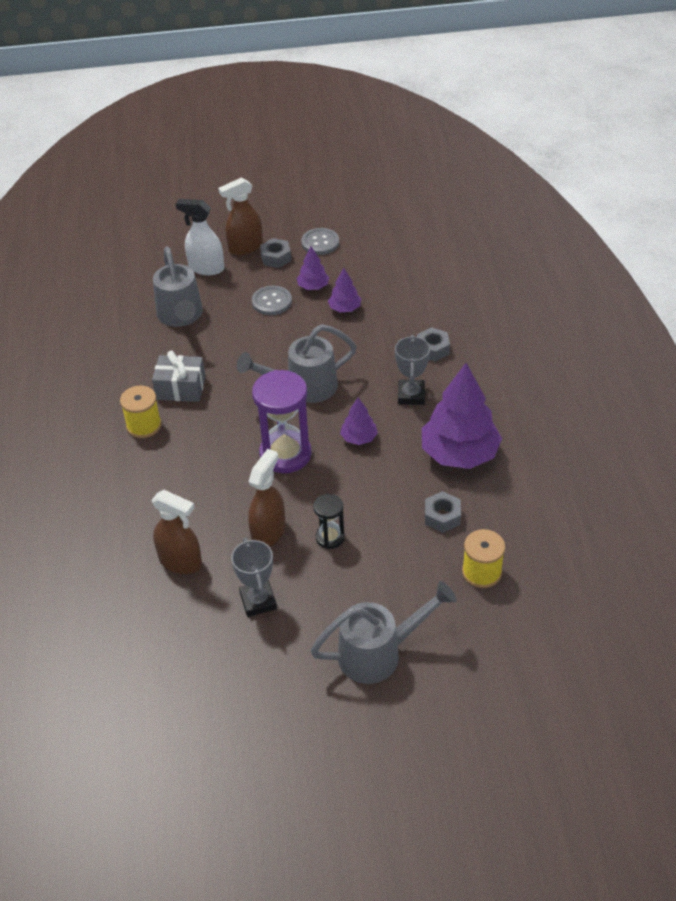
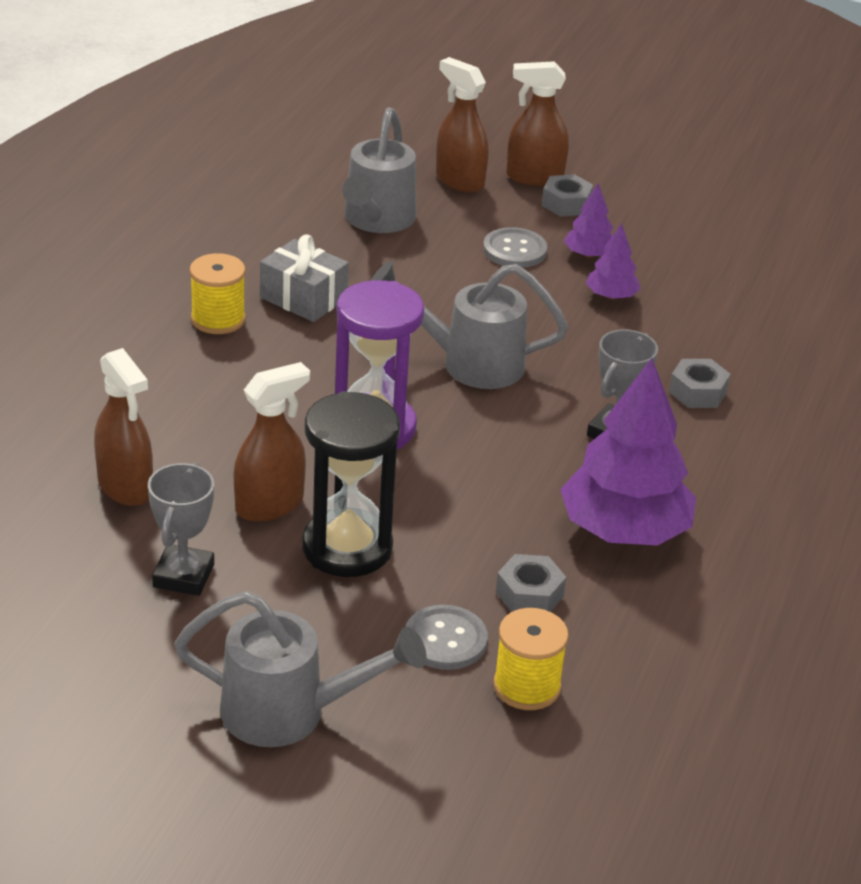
camera: 25 degrees right, 10 degrees down
white spray bottle [176,199,224,275] -> brown spray bottle [436,57,489,193]
grey button [301,228,339,255] -> grey button moved to [405,605,488,670]
black hourglass [313,494,345,549] -> black hourglass [302,391,400,577], size x1.91
purple tree [340,397,378,445] -> none

